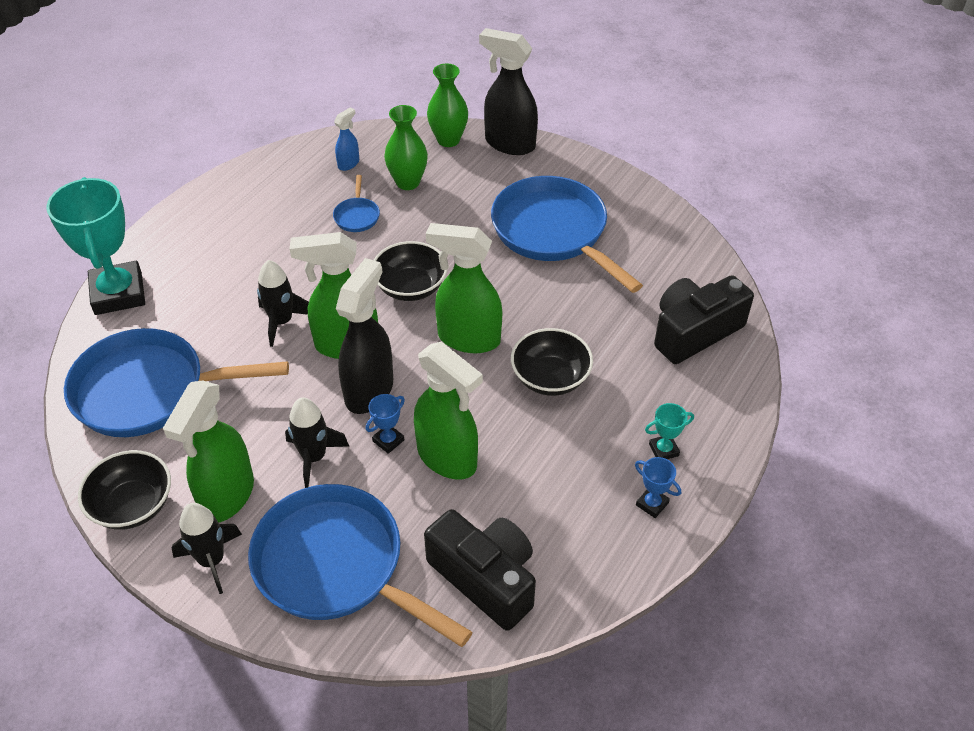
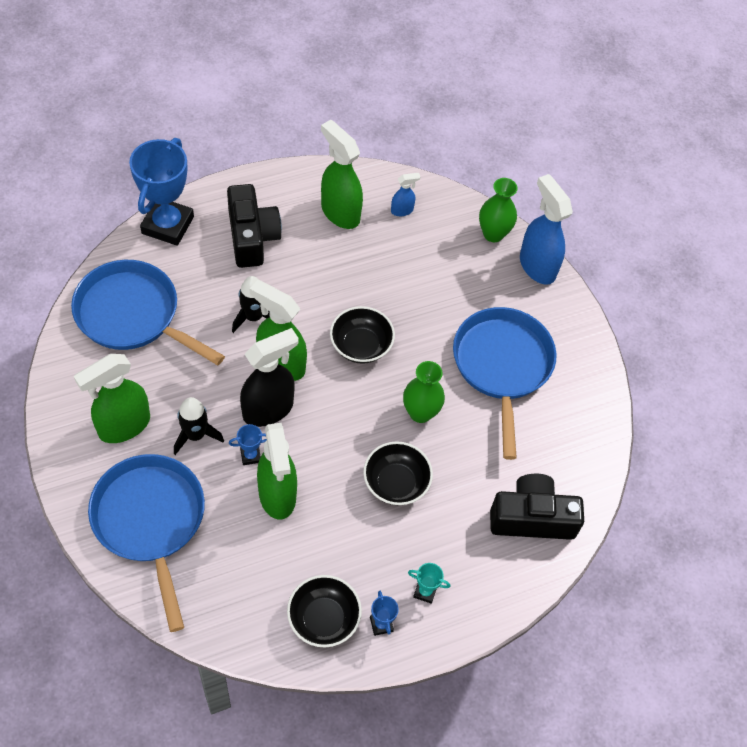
camera: 30 degrees right, 10 degrees up
turquoise trophy [46,177,145,315] -> blue trophy [129,138,194,246]
black bowl [78,450,171,530] -> black bowl moved to [287,575,362,648]
black rocket [171,503,242,594] -> none
blue pan [333,175,380,232] -> none
green vase [384,105,428,190] -> green vase moved to [403,361,445,423]
black camera [424,509,536,631] -> black camera moved to [227,184,282,268]
green spray bottle [426,223,502,353] -> green spray bottle moved to [321,120,363,229]
black spray bottle [479,28,538,155] -> blue spray bottle [520,174,573,285]

